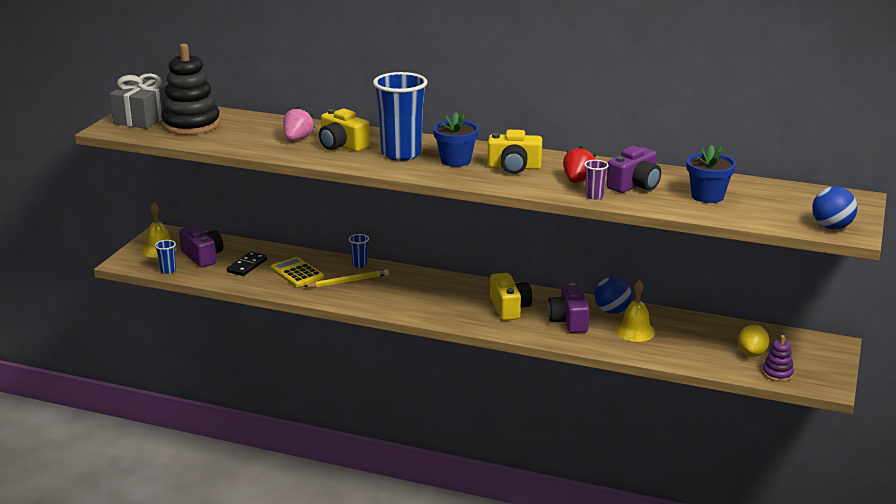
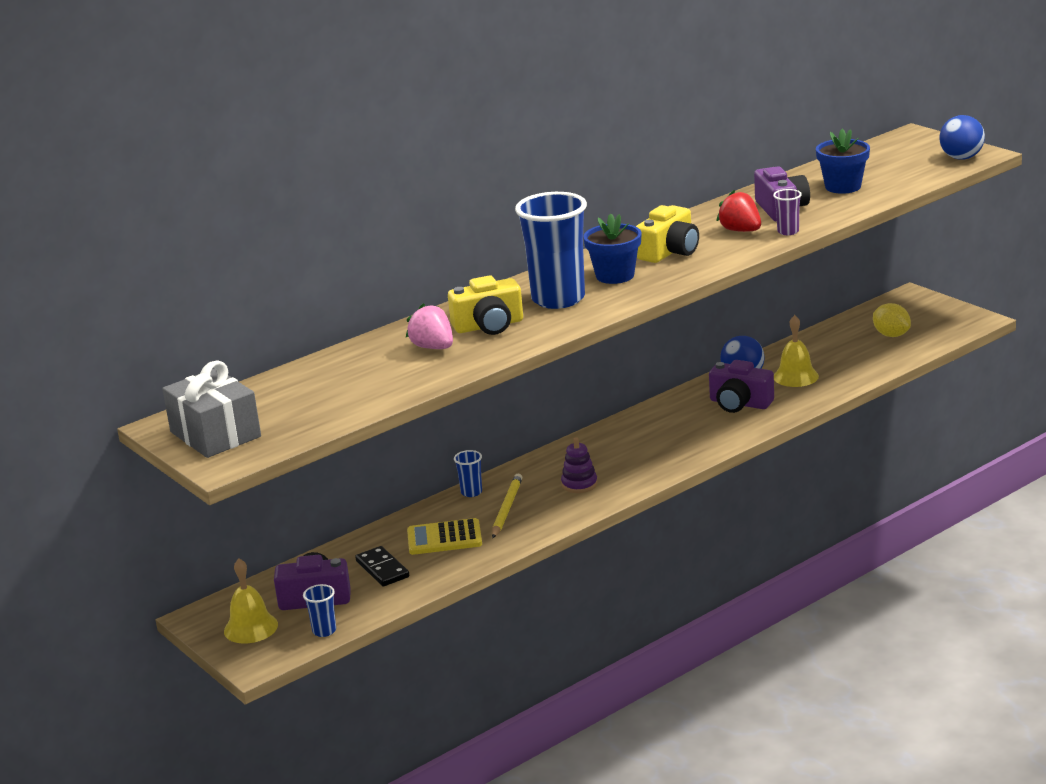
camera: 55 degrees left, 0 degrees up
black stacking toy [161,44,220,135] -> none
yellow camera [490,273,532,320] -> none
purple stacking toy [762,335,794,382] -> purple stacking toy moved to [561,437,598,493]

